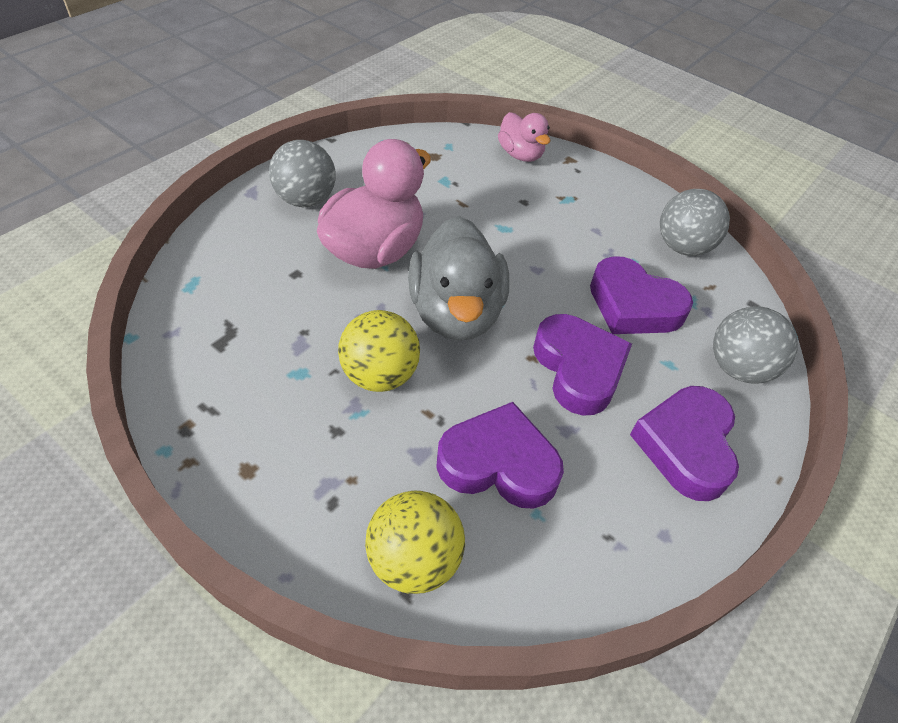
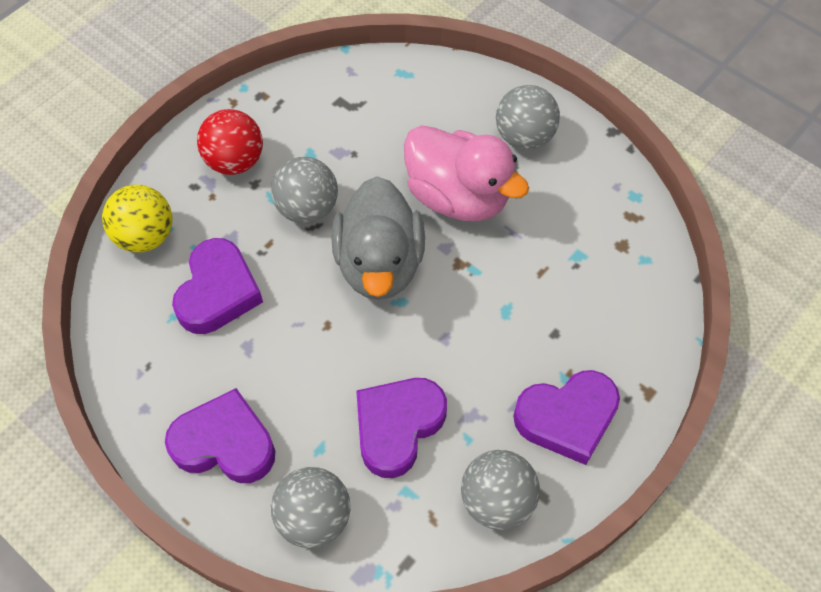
camera: 95 degrees right, 10 degrees up
yellow ball [338,310,420,392] -> grey ball [271,157,338,224]
grey duck [408,216,509,341] -> grey duck turned 90 degrees counterclockwise [332,176,425,300]
pink duck [498,112,550,162] -> none
purple heart [533,314,632,416] -> purple heart moved to [513,370,620,465]
none -> red ball [197,109,263,175]

